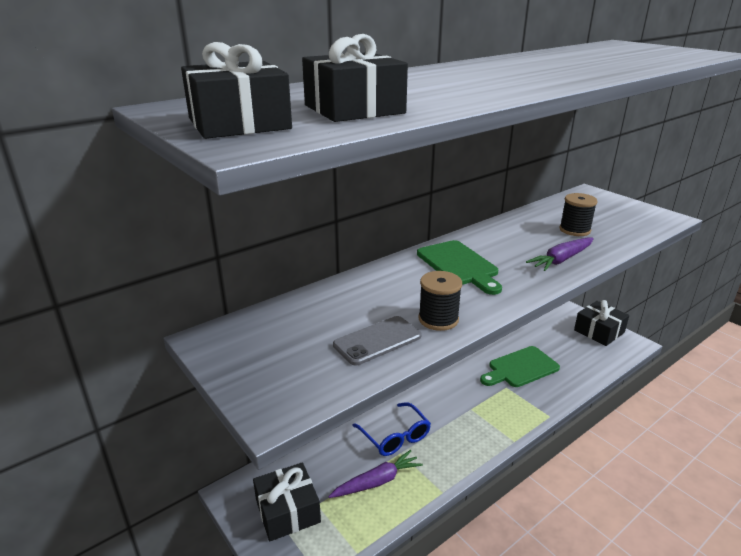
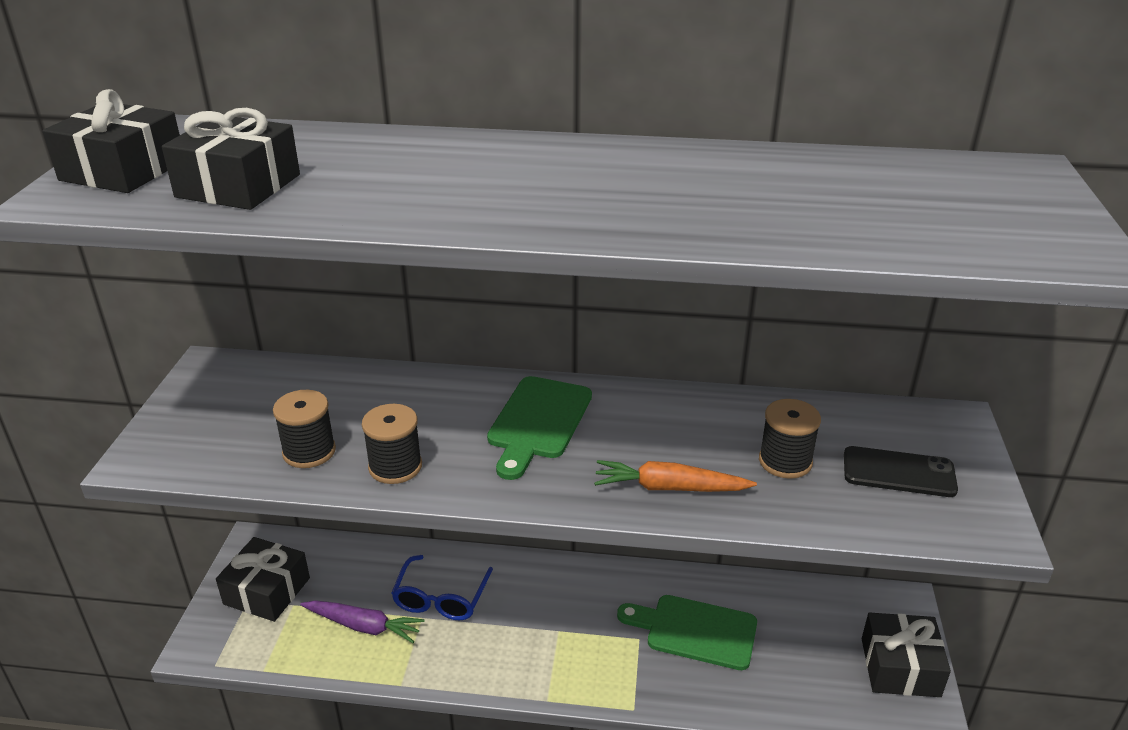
camera: 45 degrees right, 5 degrees up
grey phone [333,316,422,365] -> black spool [273,390,336,468]
purple carrot [526,238,594,271] -> orange carrot [594,460,757,492]
none -> black phone [844,446,958,497]

